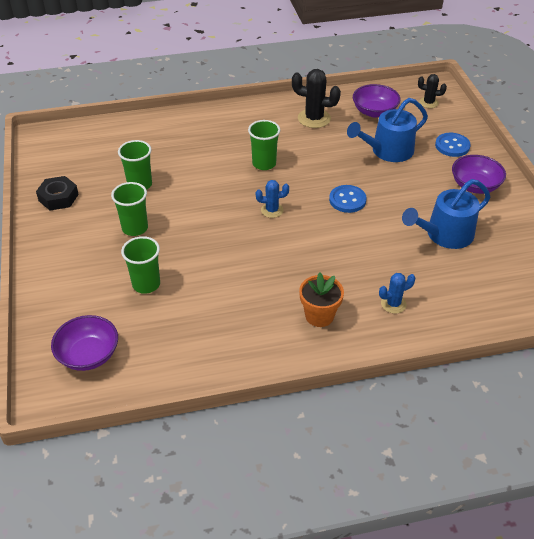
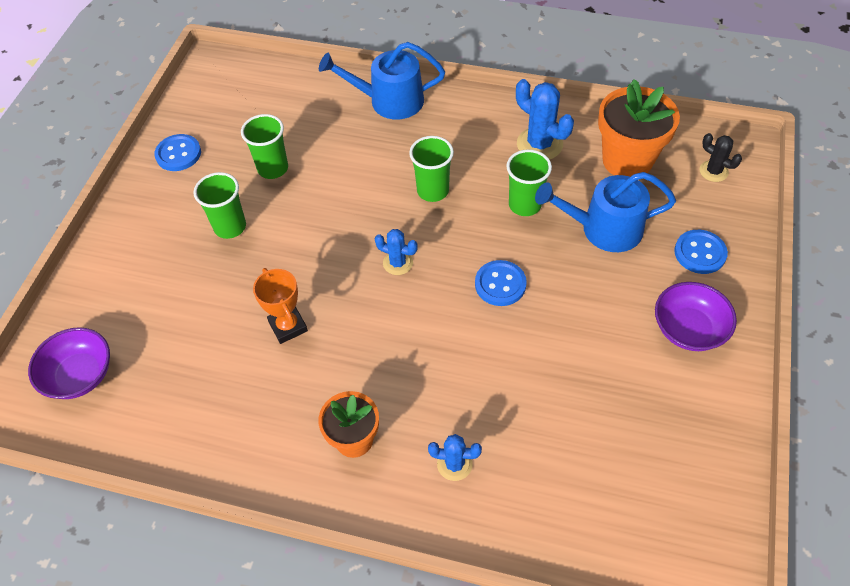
camera: 30 degrees right, 10 degrees up
black nut [36,176,79,211] -> blue button [154,134,201,171]
green cup [121,236,160,294] -> green cup moved to [506,149,552,216]
black cactus [292,69,341,128] -> blue cactus [516,79,574,160]
purple bowl [353,84,400,118] -> orange flower pot [598,79,680,177]
blue watering can [402,179,490,249] -> blue watering can moved to [319,42,445,120]
none -> orange trophy [253,268,308,344]

